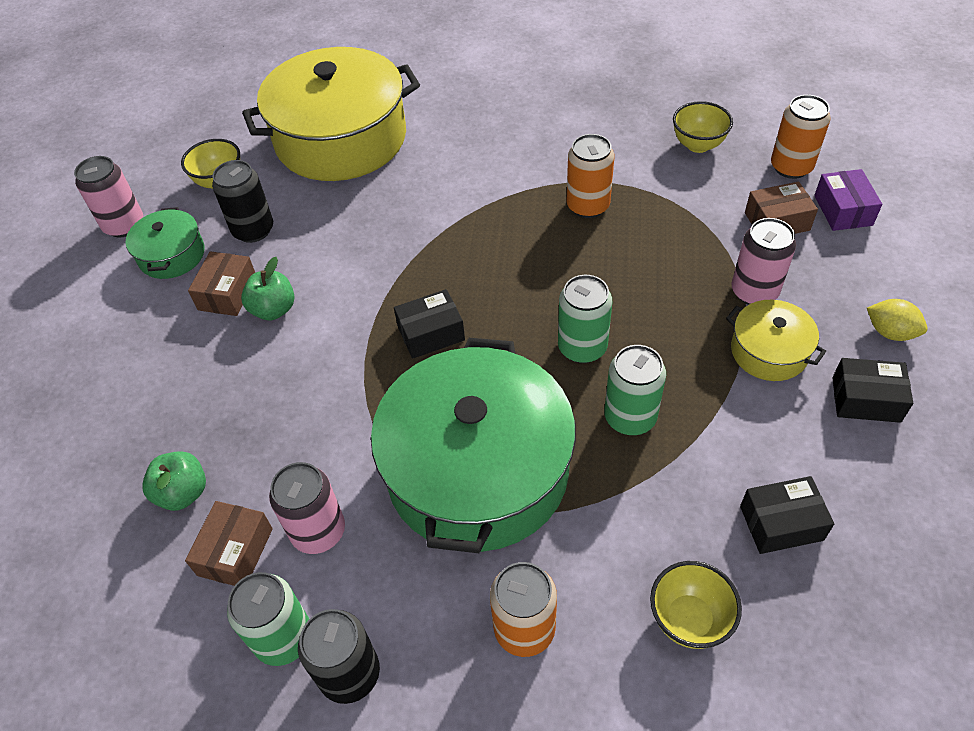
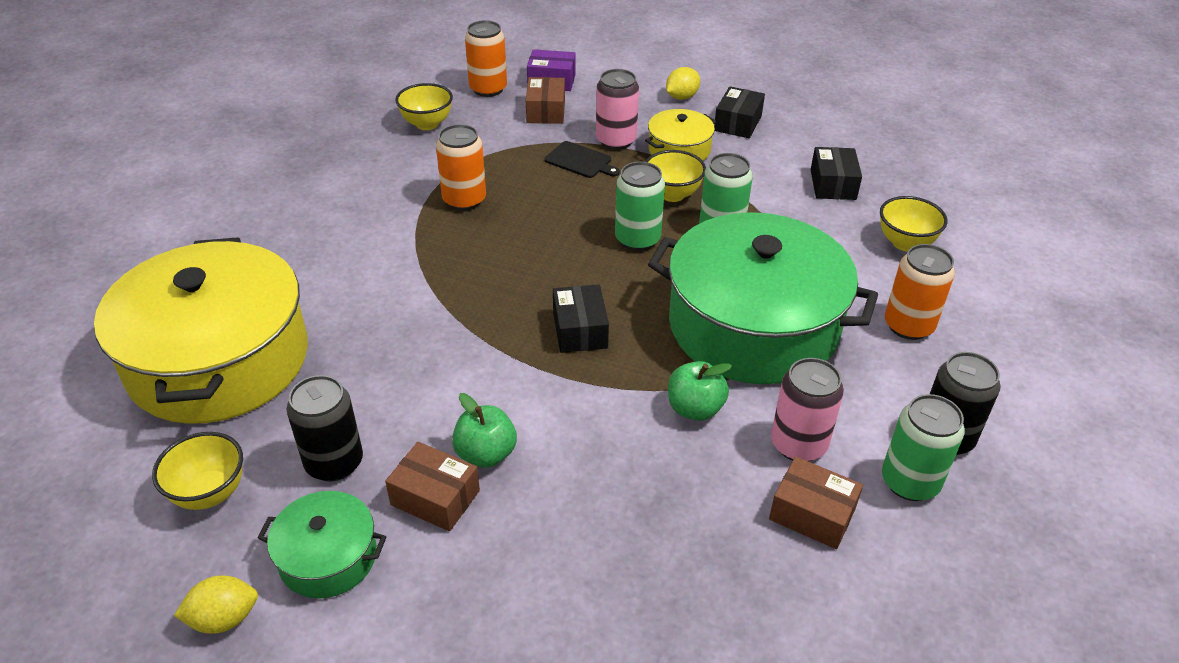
camera: 80 degrees left, 10 degrees down
pink can [74,156,143,237] -> yellow lemon [174,576,258,634]
green apple [142,451,206,511] -> green apple moved to [668,361,732,421]
none -> black cutting board [545,141,620,178]
none -> yellow bowl [645,150,706,202]

